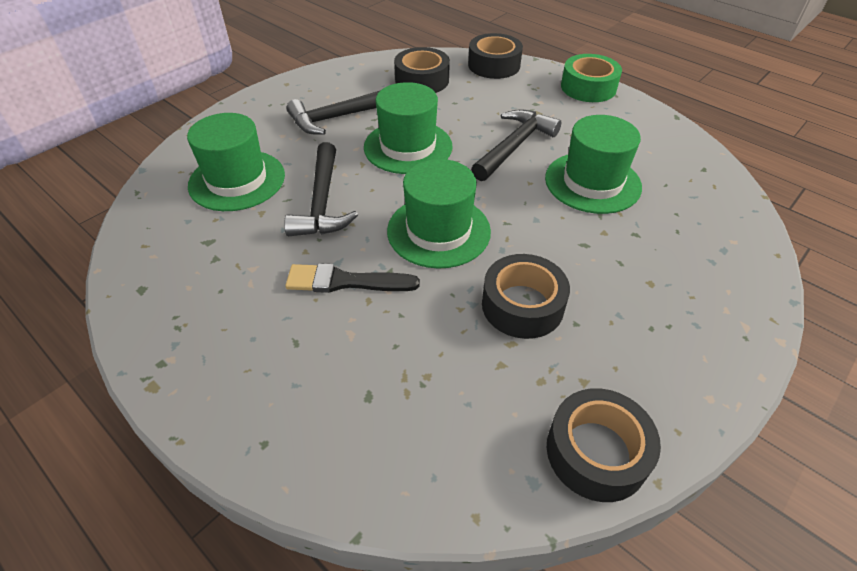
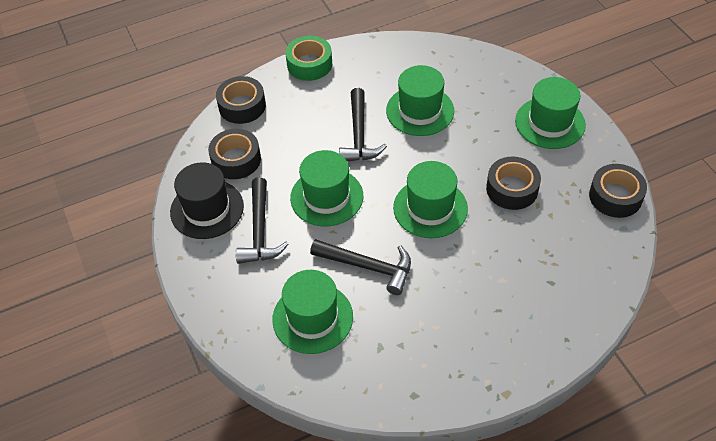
camera: 65 degrees left, 5 degrees up
black brush [285,263,420,293] -> none
black hammer [471,109,561,181] -> black hammer turned 150 degrees counterclockwise [339,88,387,162]
none -> black hat [170,162,244,239]
none -> green hat [515,77,586,149]

